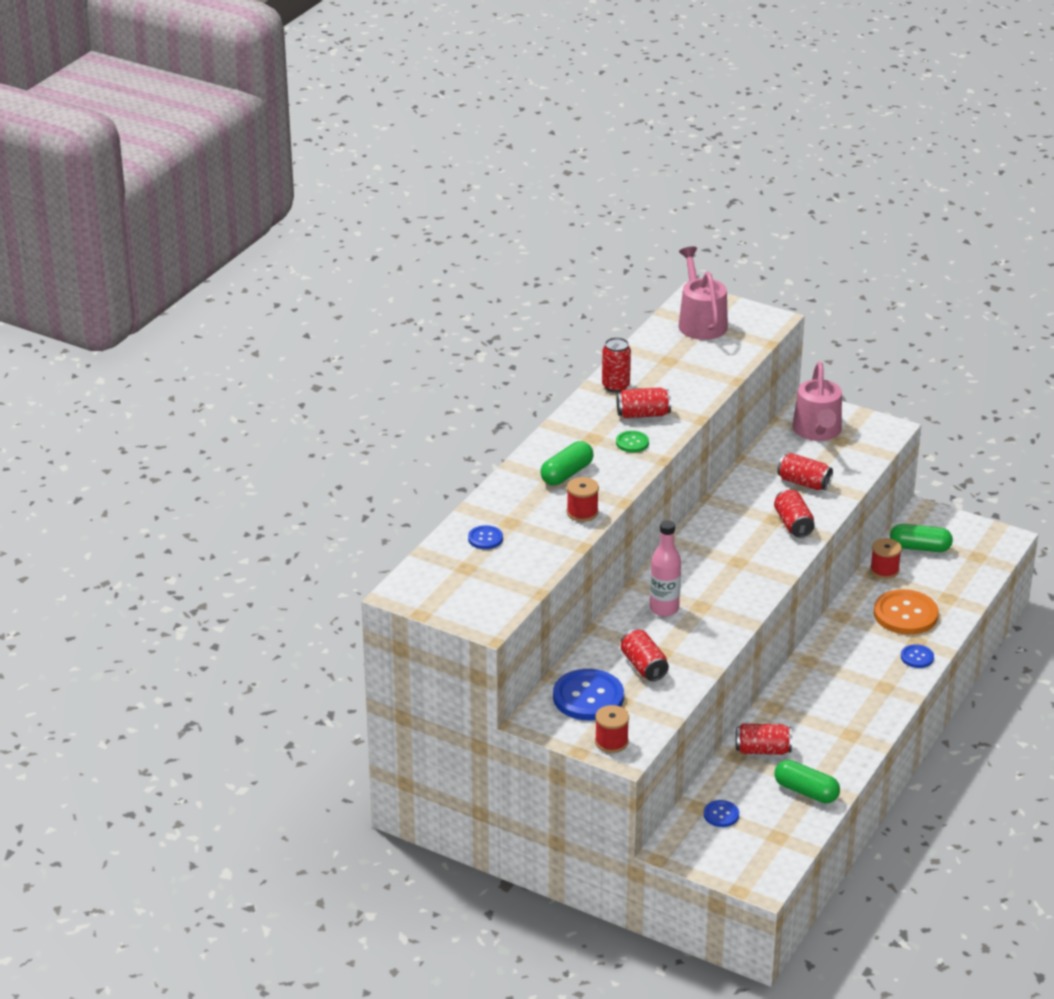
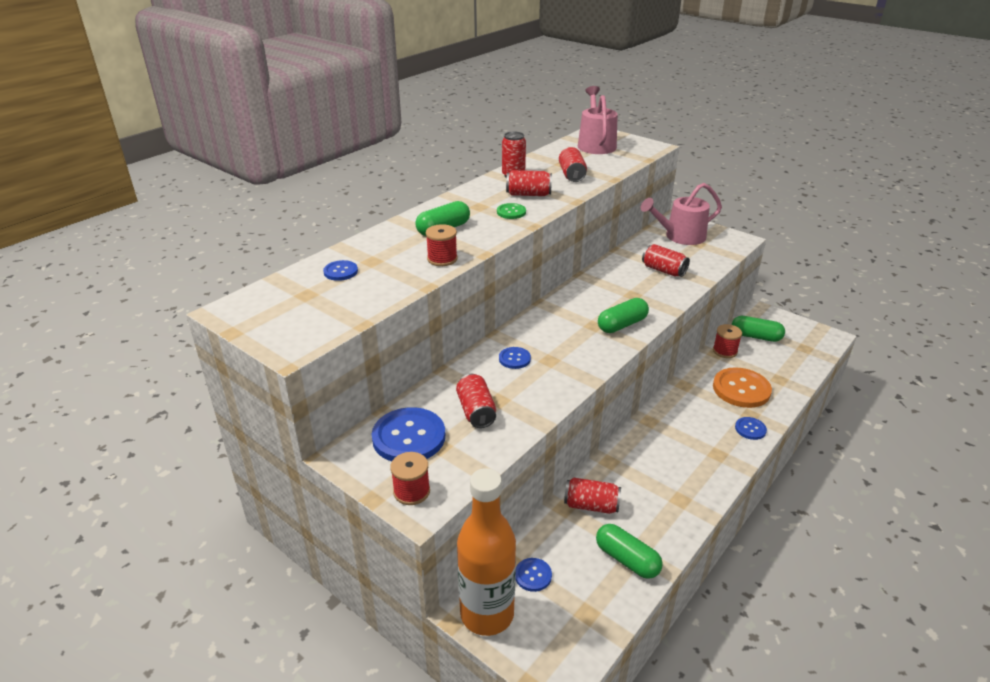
camera: 10 degrees right, 0 degrees up
pink bottle [650,520,681,616] -> blue button [499,347,531,369]
red can [774,489,815,537] -> red can moved to [559,147,587,182]
pink watering can [793,362,842,441] -> pink watering can turned 60 degrees clockwise [641,183,722,245]
none -> orange bottle [457,468,516,636]
none -> green capsule [598,298,649,333]

